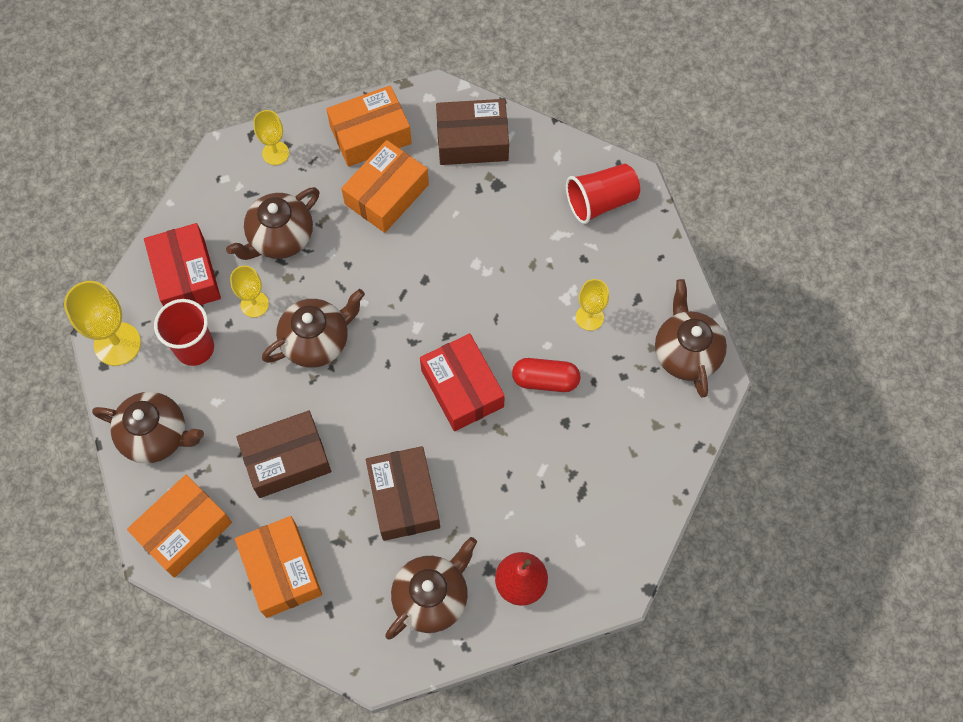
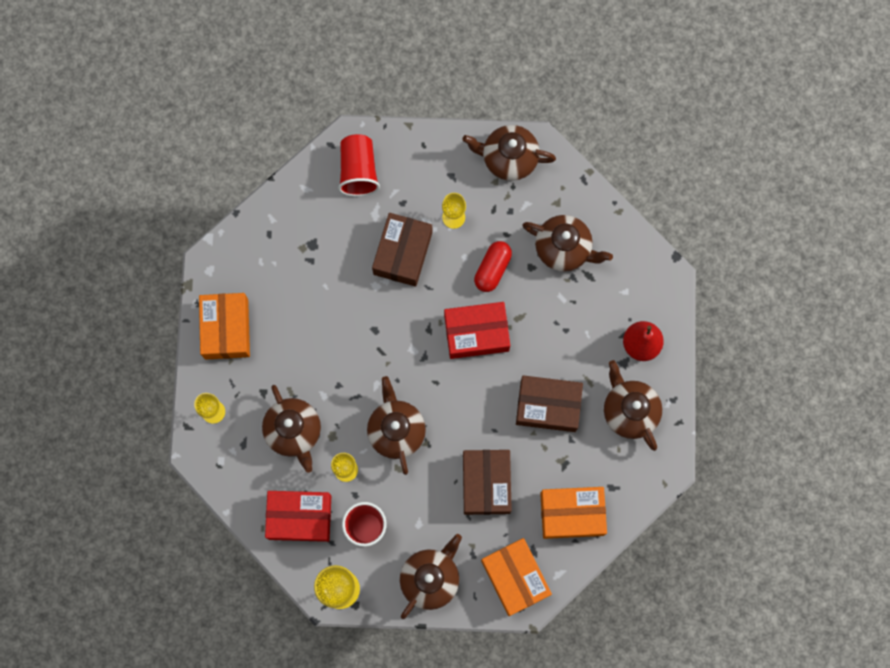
camera: 70 degrees left, 10 degrees up
orange box [341,140,429,233] -> none
brown box [436,99,509,165] -> brown box moved to [372,213,433,287]
none -> brown teapot [522,215,613,272]

